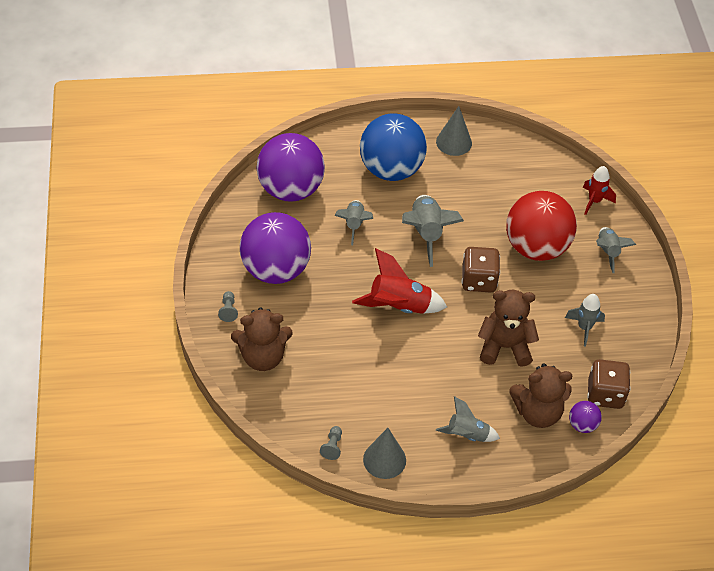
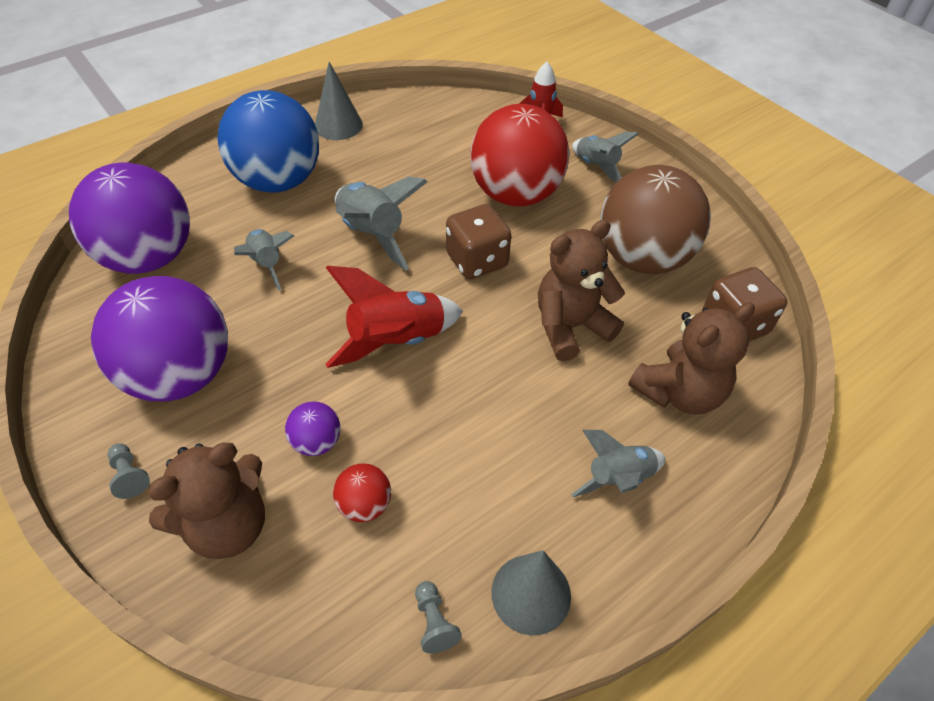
camera: 30 degrees left, 0 degrees up
grey rocket [565,294,605,346] -> brown ball [600,165,711,274]
purple ball [569,401,602,433] -> purple ball moved to [285,401,340,456]
none -> red ball [333,463,391,522]

